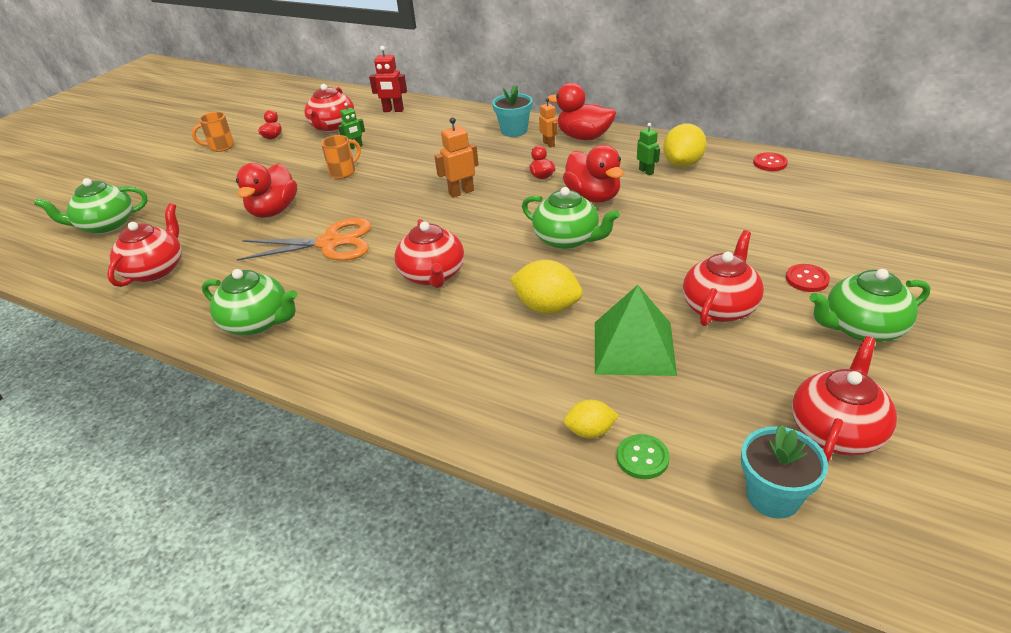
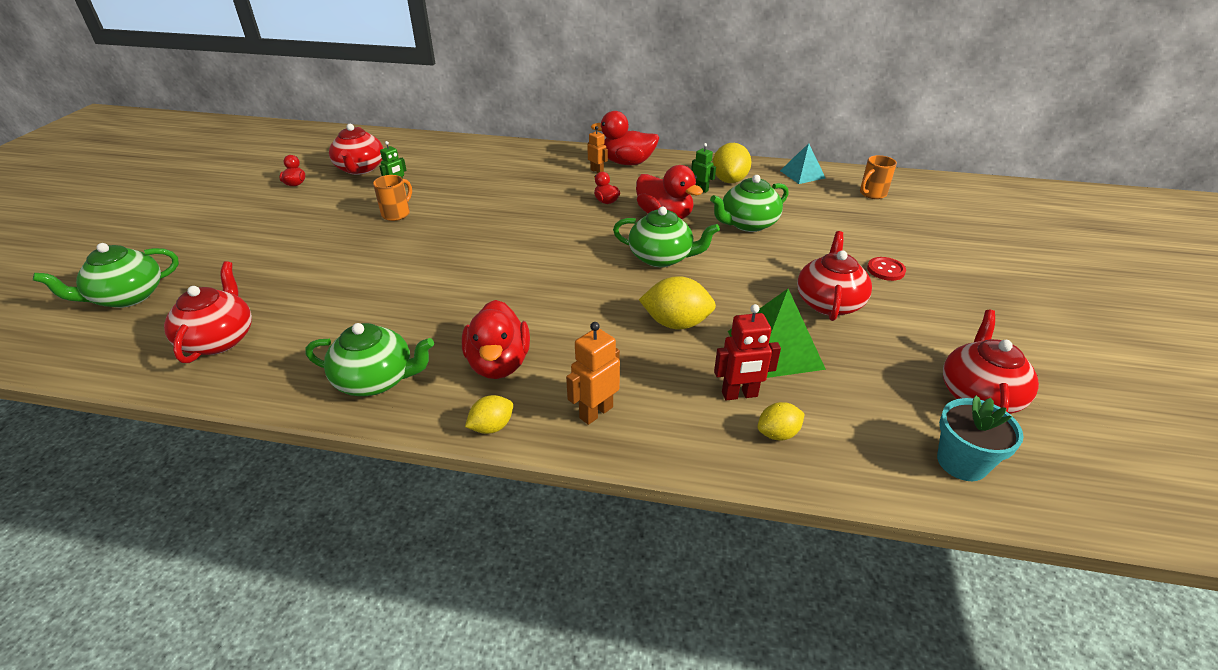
camera: 20 degrees left, 0 degrees up
orange mug [192,112,234,152] -> orange mug moved to [860,155,897,199]
red duck [236,163,297,218] -> red duck moved to [462,300,530,379]
orange scissors [237,218,371,261] -> none
red robot [369,46,407,112] -> red robot moved to [714,304,781,400]
red teapot [395,219,464,288] -> none
orange robot [435,117,479,198] -> orange robot moved to [566,322,620,425]
turquoise flower pot [492,85,533,137] -> none
green button [616,434,670,479] -> none
red button [753,152,788,171] -> turquoise pyramid [780,143,825,184]
green teapot [810,269,930,342] -> green teapot moved to [710,175,789,232]
none -> yellow lemon [465,395,513,434]

